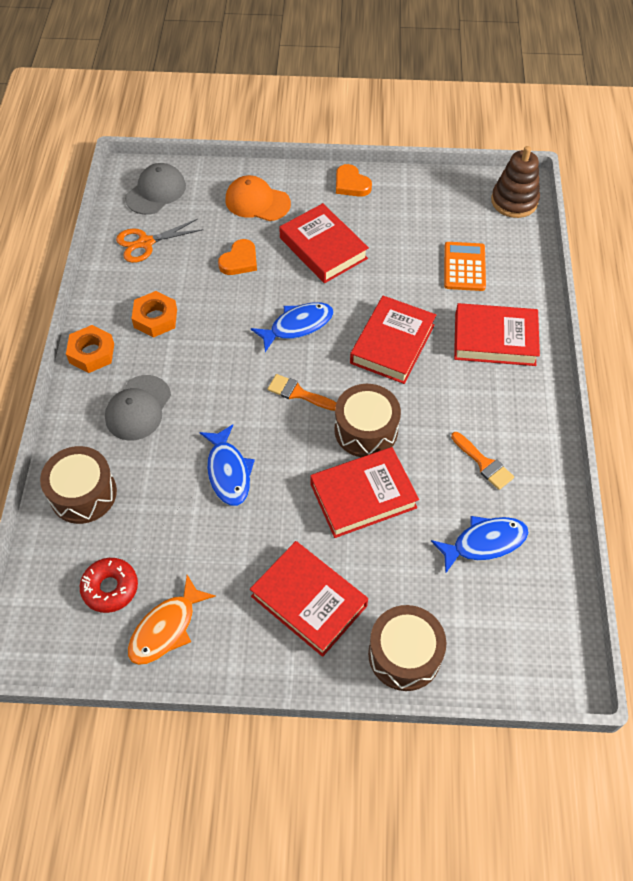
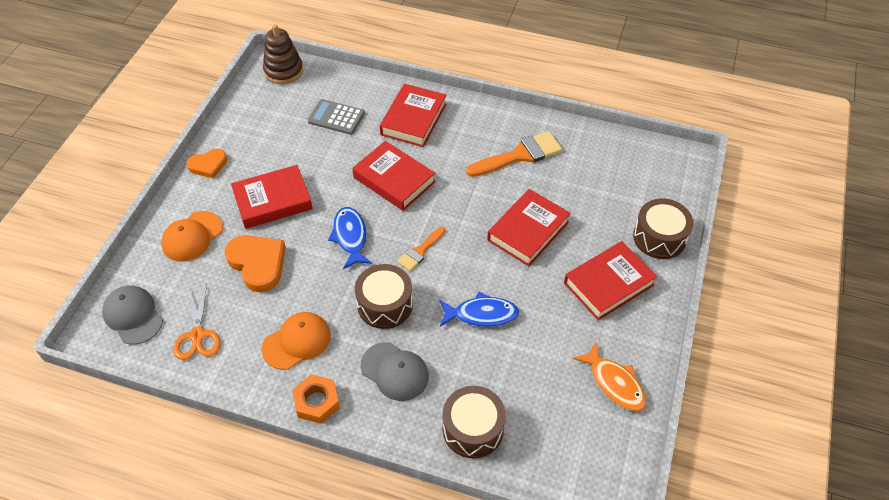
camera: 75 degrees left, 5 degrees down
red donut [80,558,138,613] -> none
orange nut [131,291,177,338] -> orange cap [262,312,331,370]
orange heart [218,239,257,275] -> orange heart [225,235,286,292], size x1.60
red book [310,447,419,538] -> red book turned 45 degrees clockwise [487,189,571,266]
brown drum [334,384,401,457] -> brown drum moved to [355,264,413,329]
blue fish [431,516,529,573] -> none
orange calculator [444,242,486,291] -> grey calculator [308,99,365,135]
orange brush [451,432,514,490] -> orange brush [466,131,562,177], size x1.73

